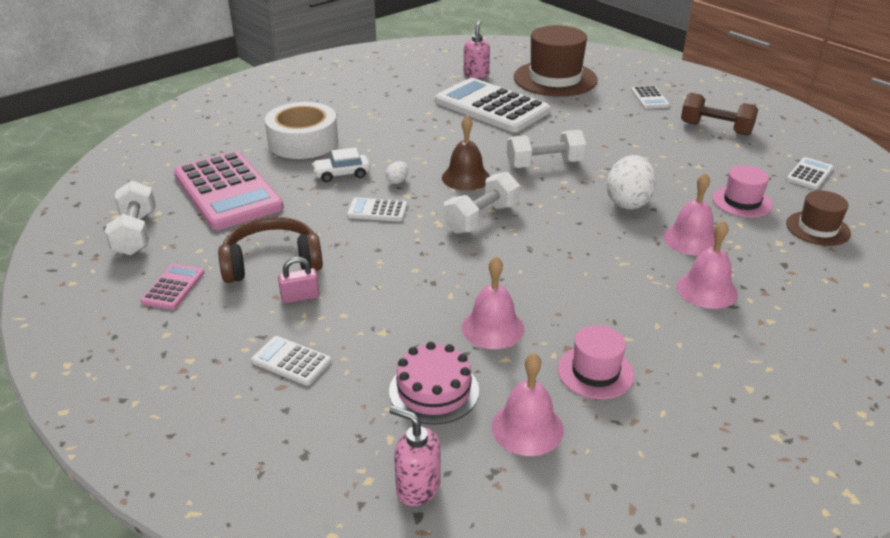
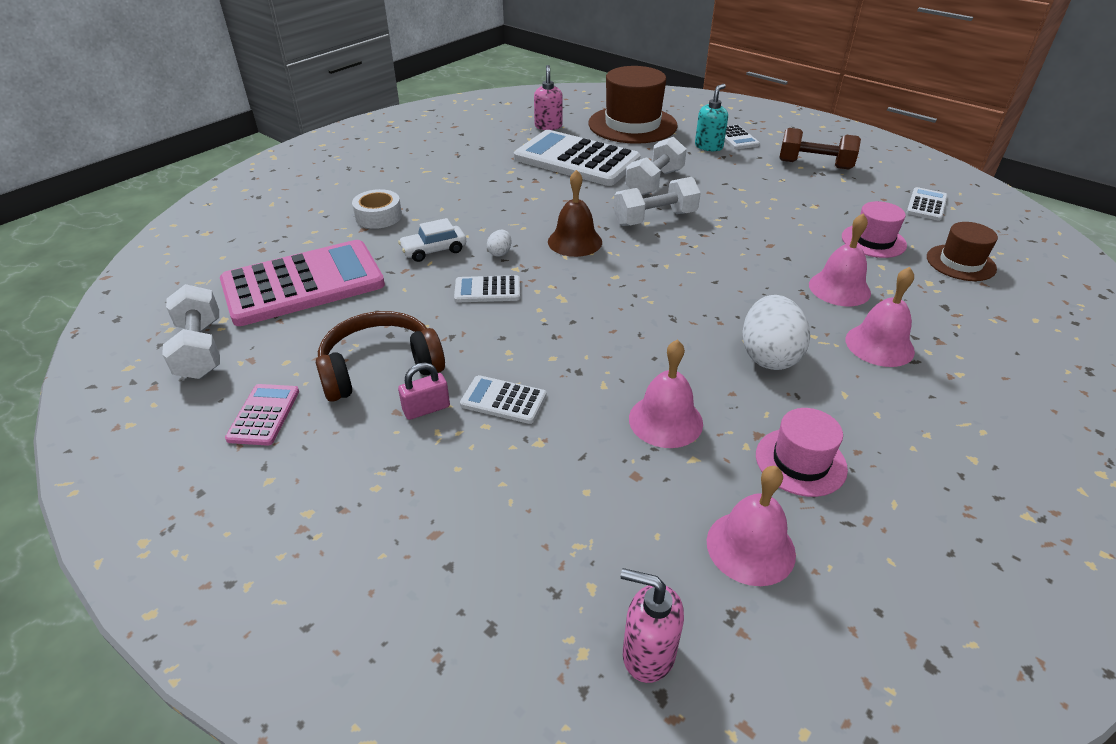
camera: 10 degrees left, 5 degrees up
pink calculator [174,151,284,230] -> pink calculator turned 75 degrees counterclockwise [220,240,385,326]
white calculator [251,336,331,386] -> white calculator moved to [460,375,546,424]
white tape [265,102,338,159] -> white tape [352,189,402,229], size x0.58
pink cake [389,342,479,425] -> none
white dumbbell [444,172,520,234] -> white dumbbell moved to [625,137,687,195]
white egg [607,155,657,210] -> white egg moved to [742,295,810,370]
none -> turquoise soap dispenser [695,84,728,151]

